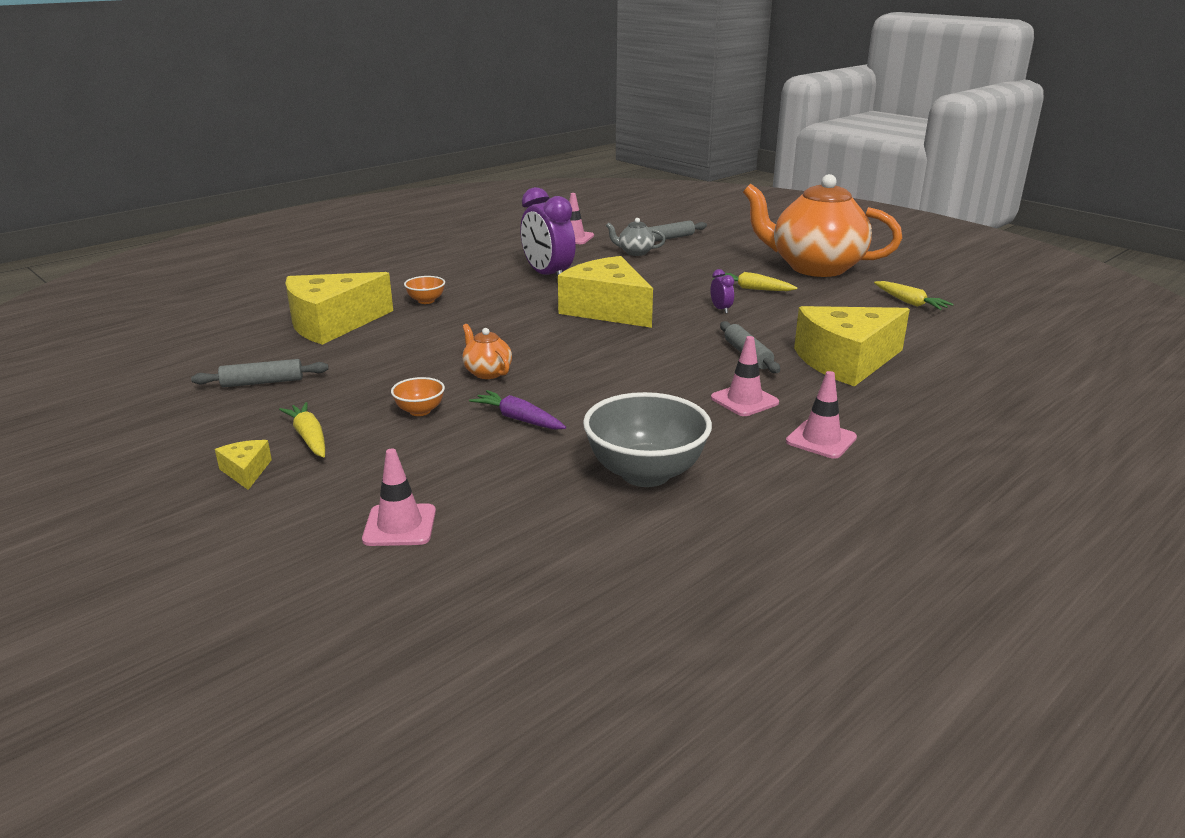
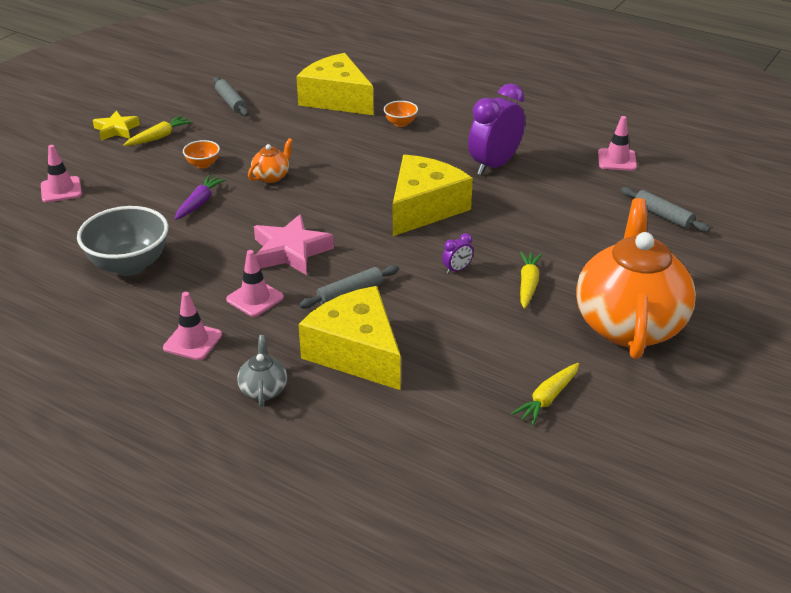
camera: 75 degrees right, 10 degrees up
yellow cheese [215,440,272,490] -> yellow star [93,111,140,141]
grey teapot [606,218,666,256] -> grey teapot moved to [237,335,287,407]
none -> pink star [254,214,334,275]

